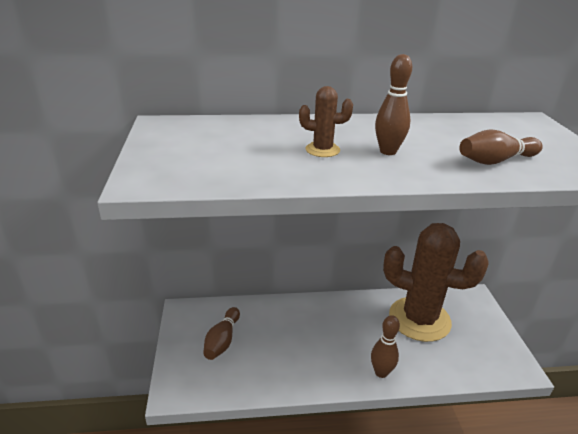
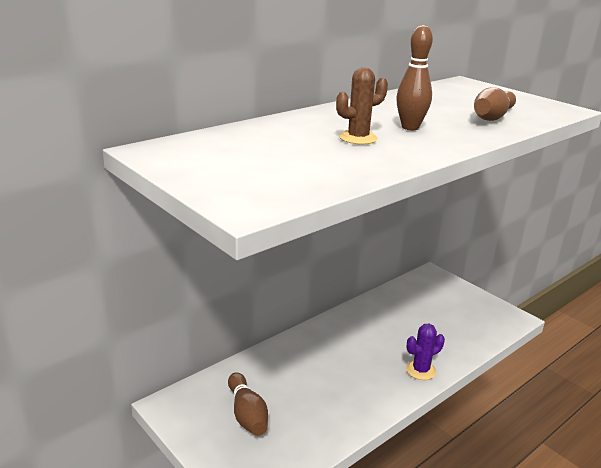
camera: 35 degrees left, 5 degrees down
brown bowling pin [371,315,400,378] -> purple cactus [406,324,445,380]
brown cactus [383,223,488,342] -> none

